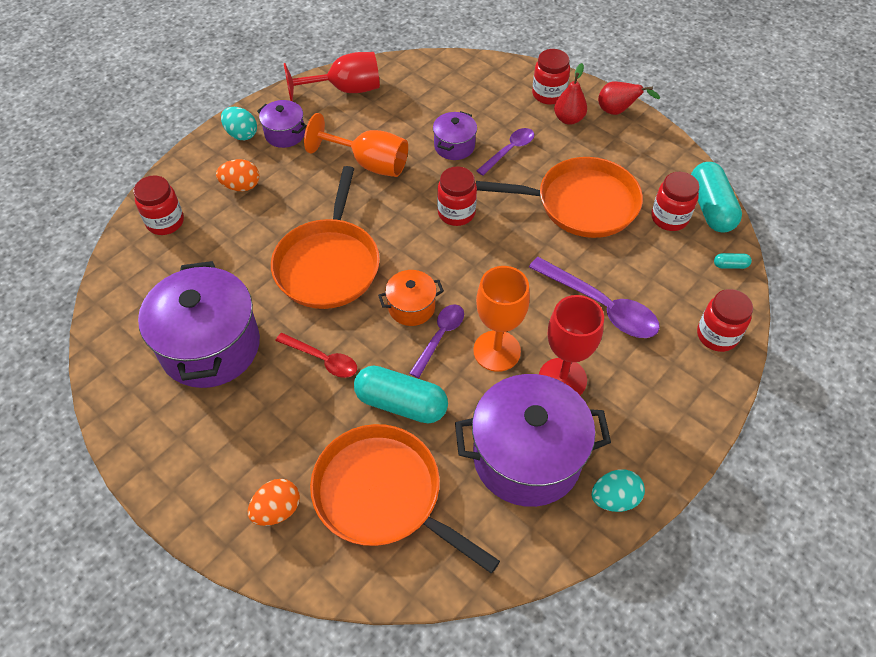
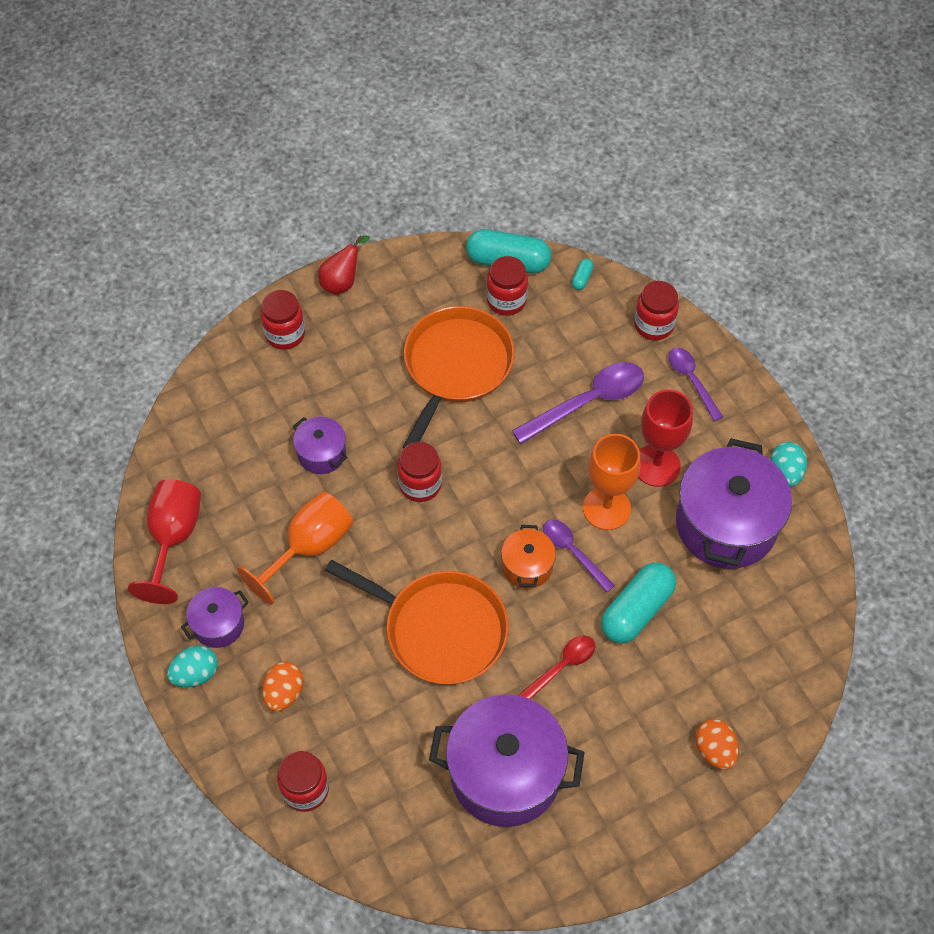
camera: 70 degrees left, 5 degrees up
orange pan [310,424,500,573] -> none
purple spoon [476,128,534,176] -> purple spoon moved to [668,348,723,421]
red pear [554,63,587,125] -> none

